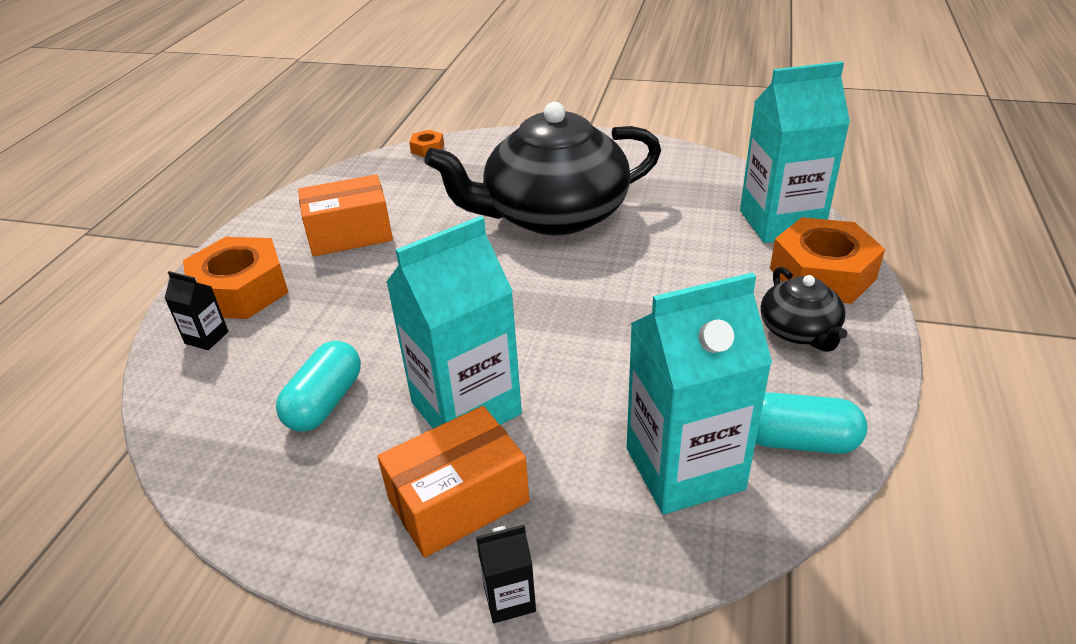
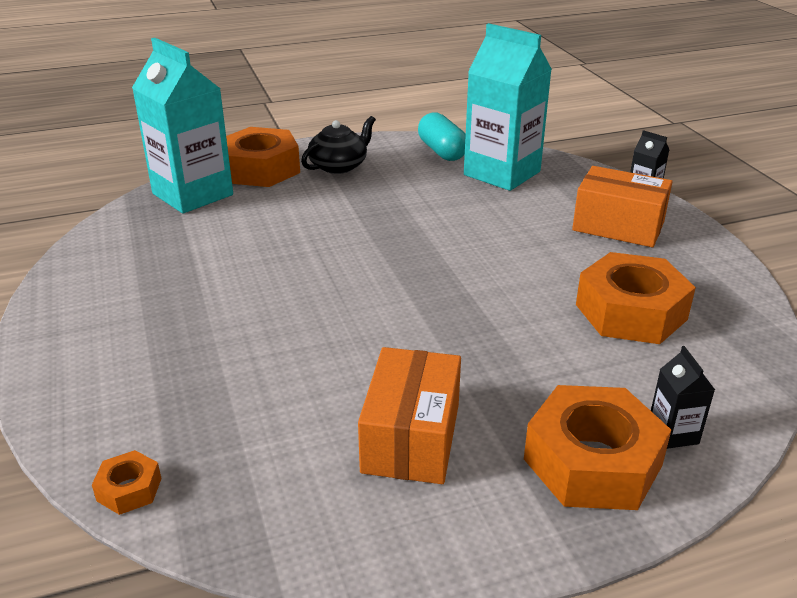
camera: 125 degrees left, 5 degrees down
turquoise capsule [276,341,361,432] -> orange nut [576,252,696,344]
orange box [298,174,393,256] -> orange box turned 60 degrees clockwise [358,347,461,484]
turquoise carton [386,216,522,429] -> none
black teapot [424,102,661,236] -> none

